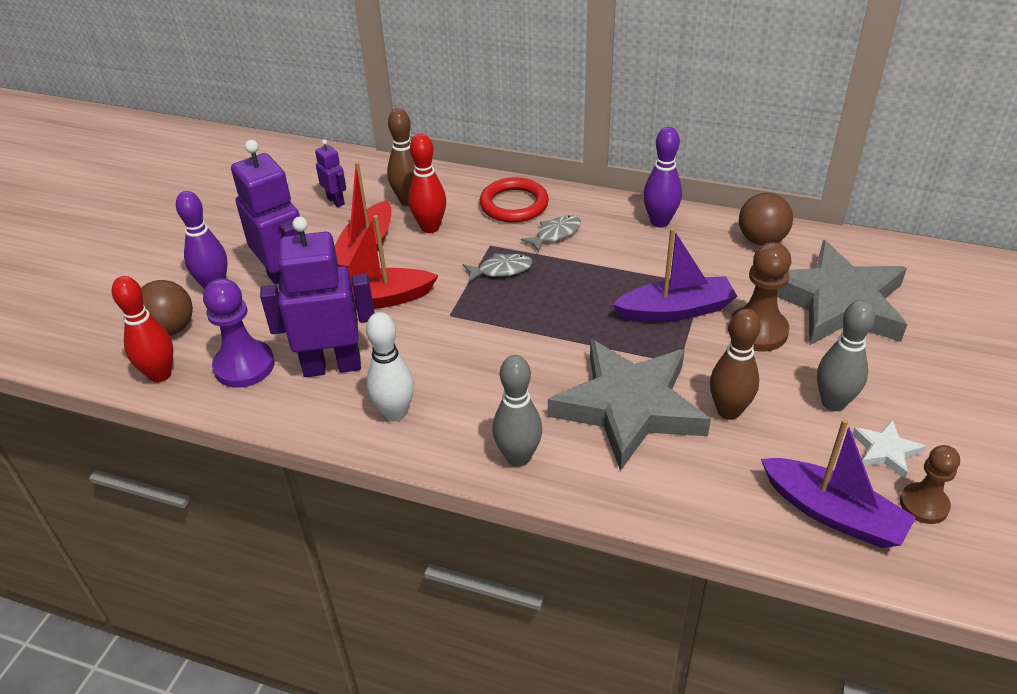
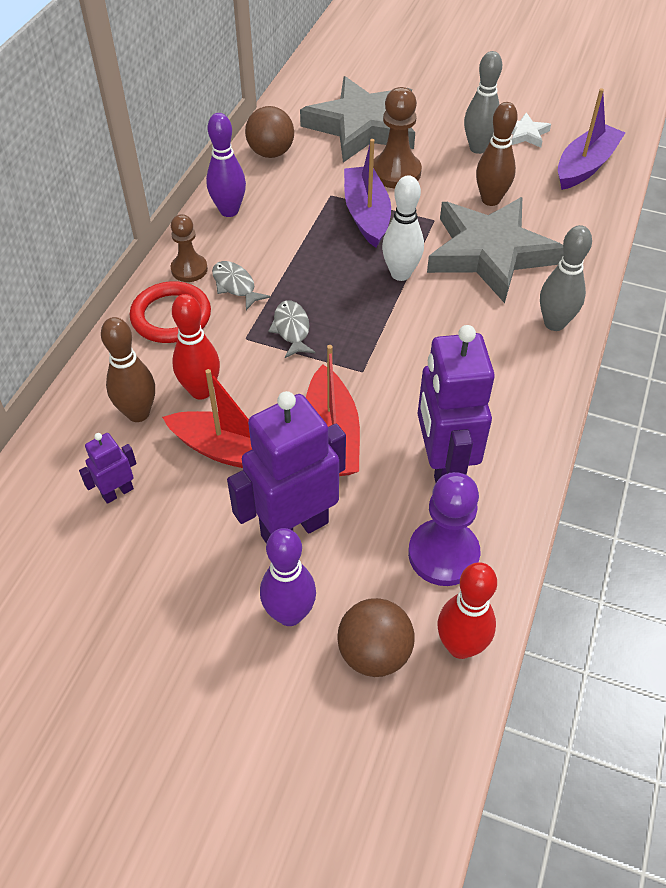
camera: 90 degrees left, 10 degrees up
white bowling pin [366,312,414,422] -> white bowling pin moved to [382,175,424,281]
brown pawn [900,445,960,524] -> brown pawn moved to [171,214,208,282]

